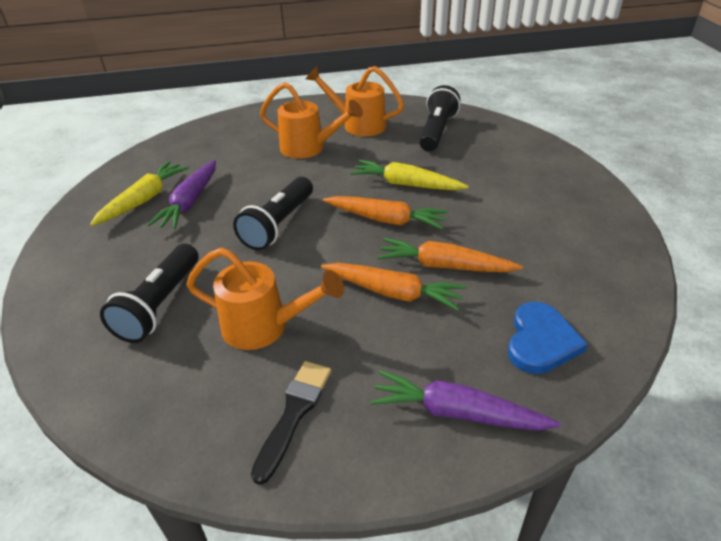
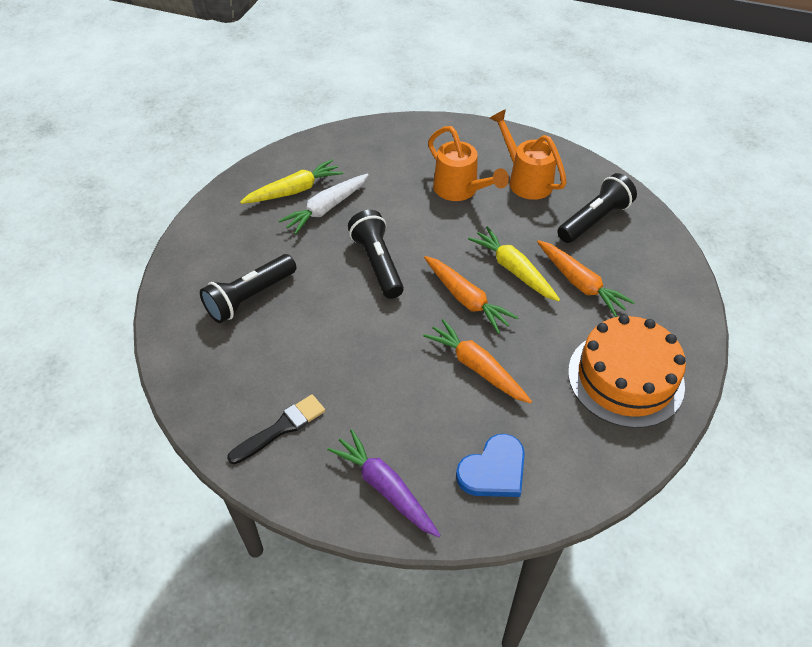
camera: 30 degrees right, 10 degrees up
purple carrot [147,160,216,229] -> white carrot [279,174,369,234]
orange watering can [187,248,344,350] -> none
black flashlight [233,177,313,250] -> black flashlight turned 105 degrees clockwise [348,210,404,299]
orange carrot [321,263,466,311] -> orange carrot moved to [537,240,635,317]
none -> orange cake [568,315,686,428]

